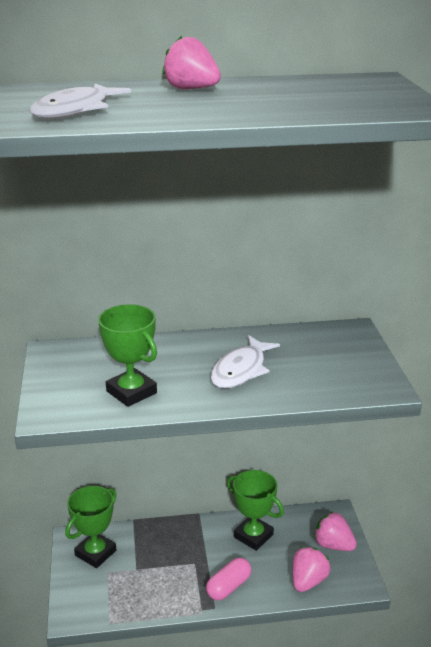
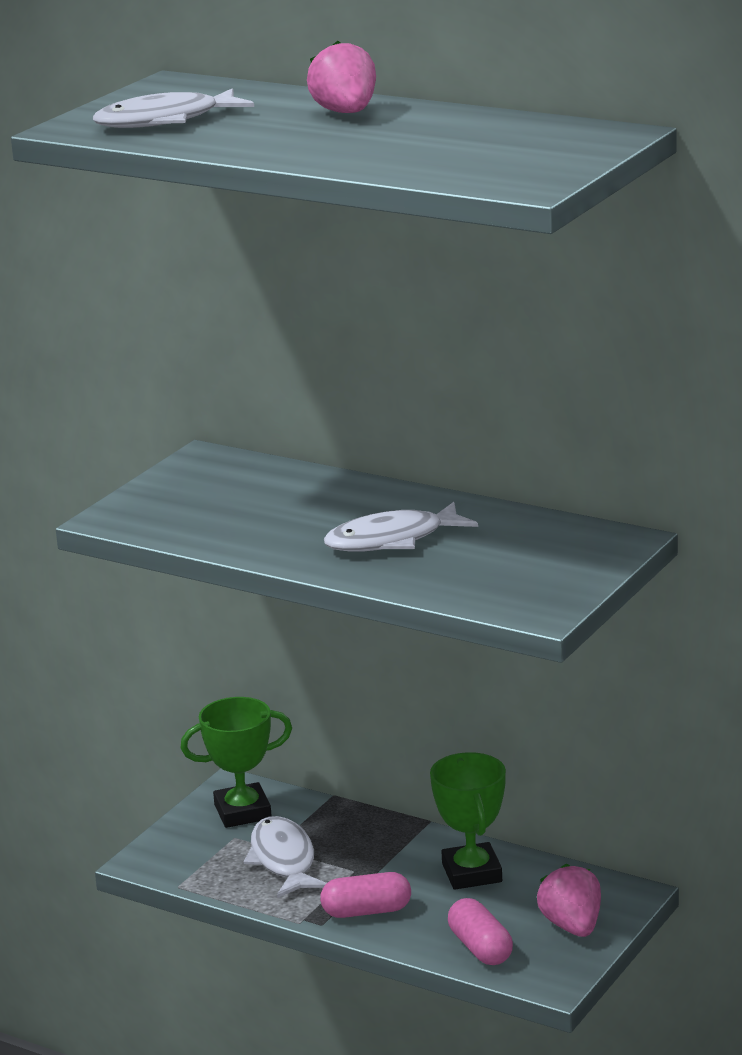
camera: 40 degrees right, 5 degrees down
green trophy [98,304,157,407] -> none
pink strawberry [292,547,330,592] -> pink capsule [448,898,513,965]
none -> white fish [244,816,326,898]

